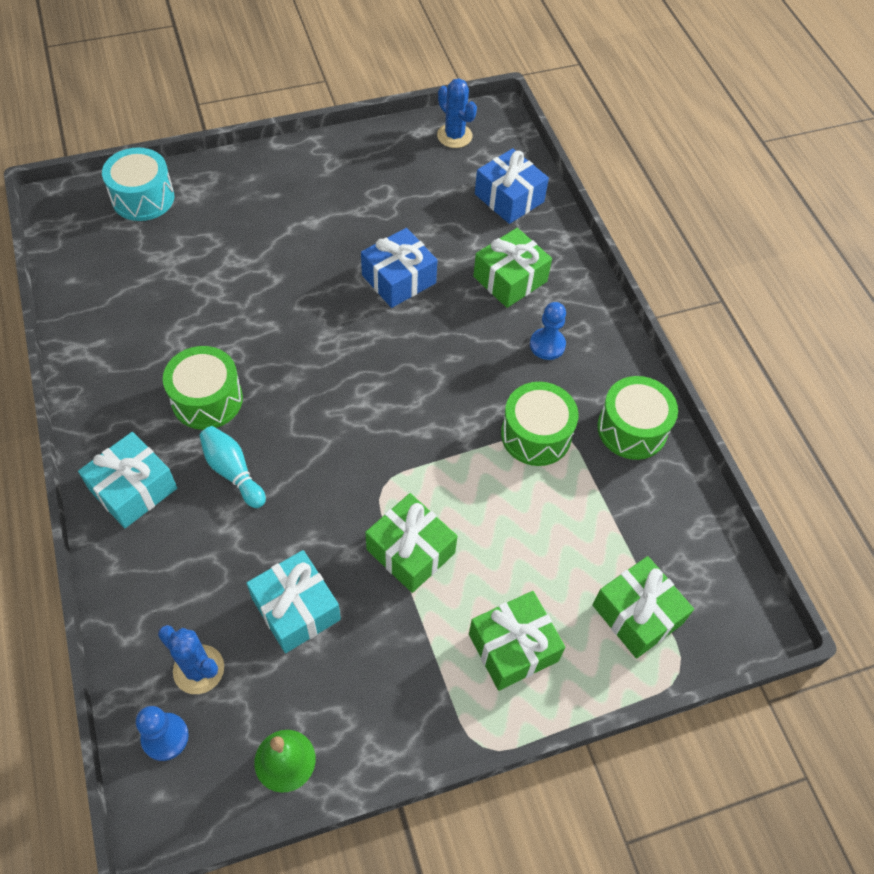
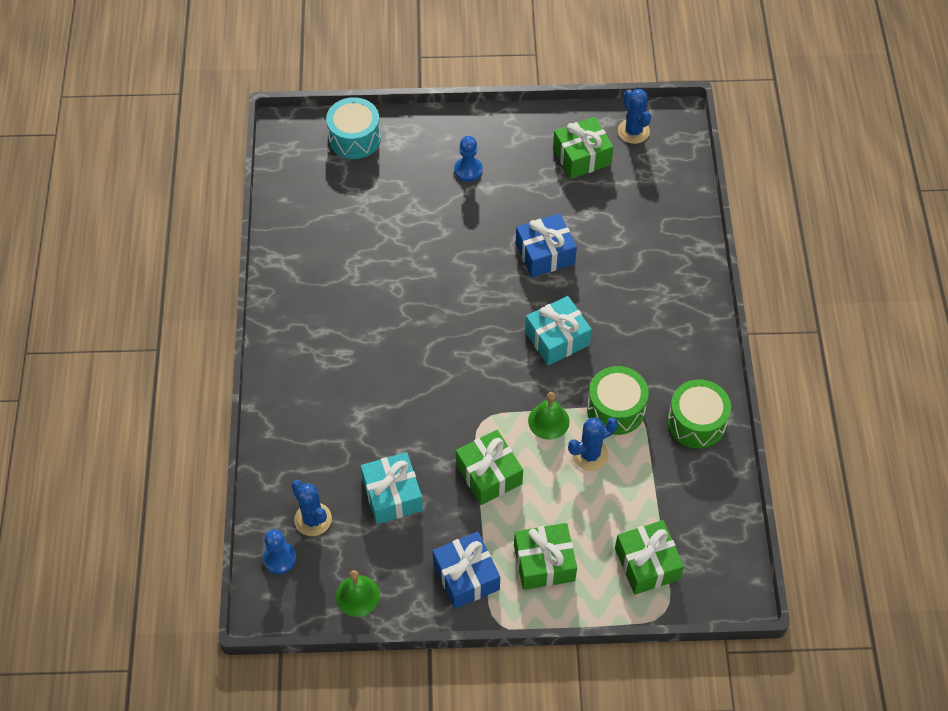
camera: 20 degrees right, 0 degrees up
turquoise gift [78,432,177,528] -> turquoise gift moved to [525,296,592,366]
green drum [163,346,243,430] -> none
turquoise bowling pin [199,426,266,508] -> none
green gift [473,228,552,308] -> green gift moved to [553,117,614,179]
blue gift [475,148,549,224] -> blue gift moved to [433,532,500,609]
blue pawn [530,302,566,360] -> blue pawn moved to [454,136,483,182]
none -> green bell [528,392,570,440]
none -> blue cactus [568,417,618,471]

